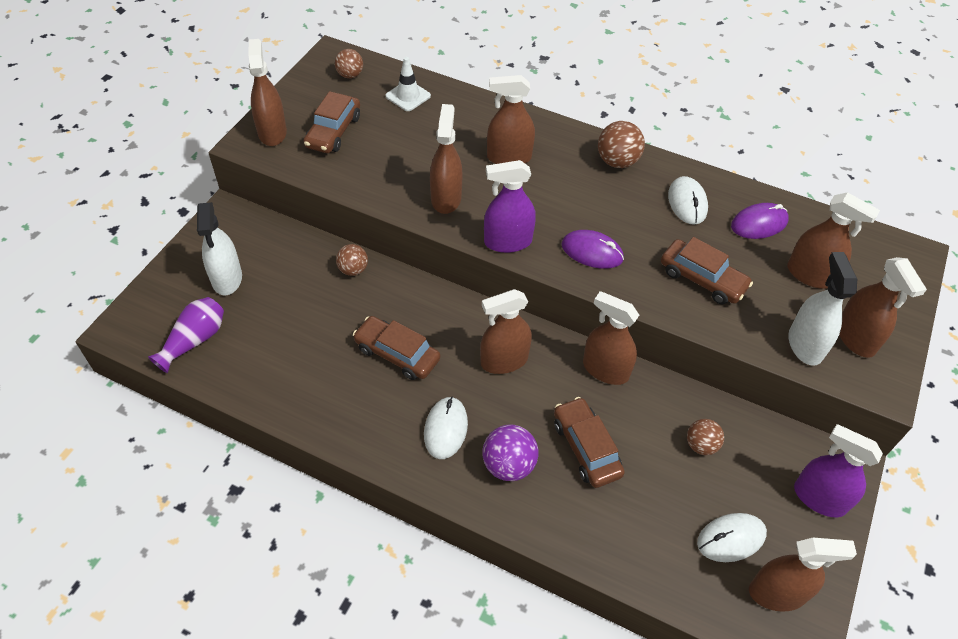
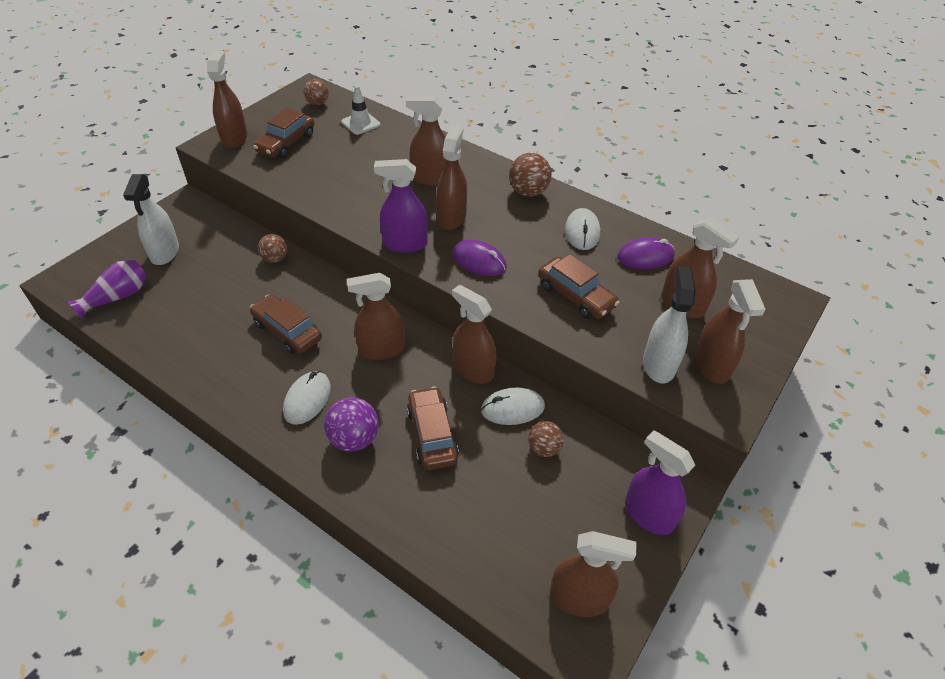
camera: 10 degrees right, 5 degrees down
brown spray bottle [430,104,462,214] -> brown spray bottle moved to [436,125,467,230]
white mouse [697,513,767,562] -> white mouse moved to [481,388,545,425]

